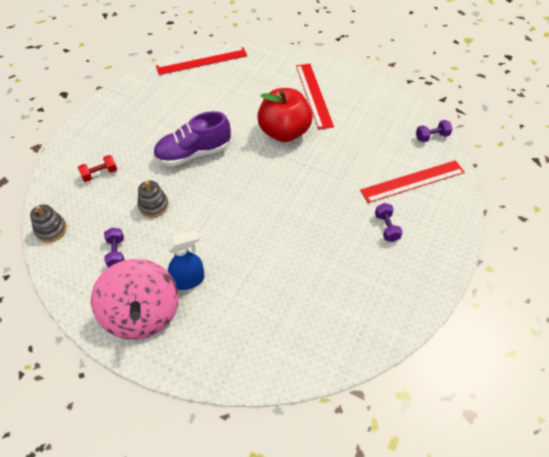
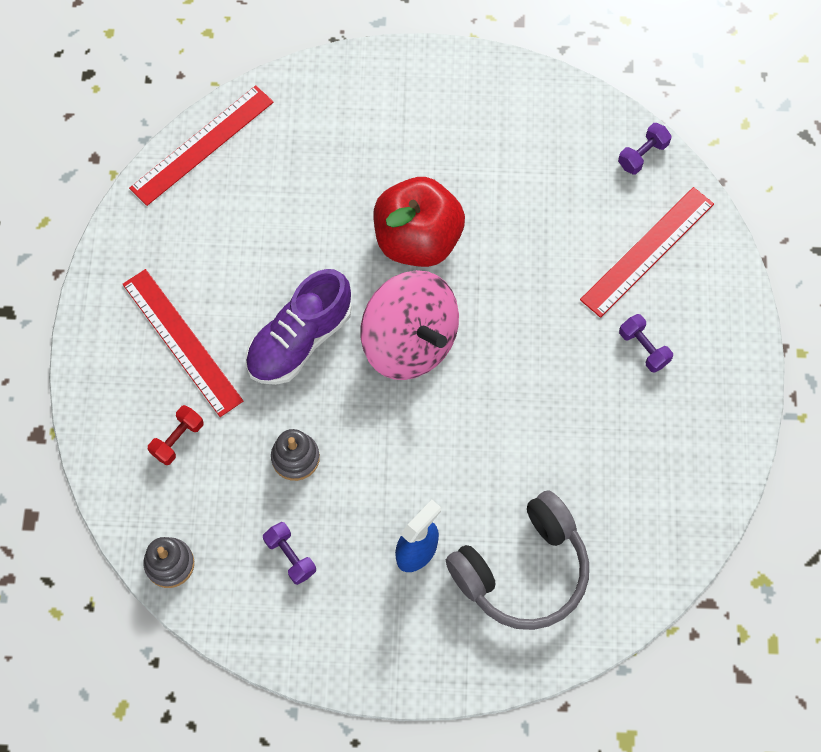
camera: 25 degrees left, 15 degrees up
pink spinning top [91,259,179,340] -> pink spinning top moved to [361,270,459,380]
red ruler [296,64,334,130] -> red ruler moved to [123,269,243,417]
none -> grey headphones [446,490,589,630]

